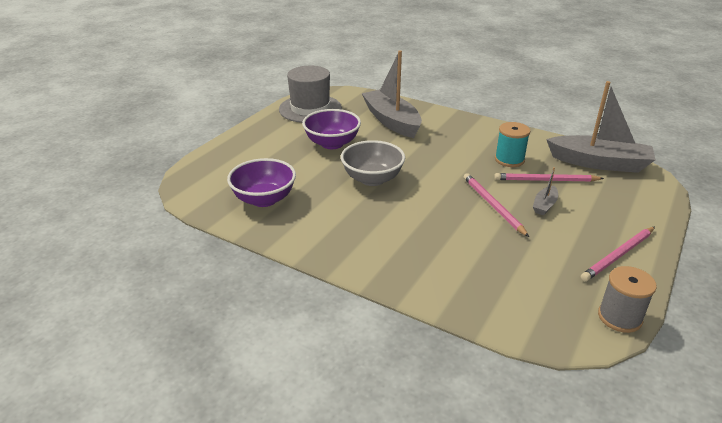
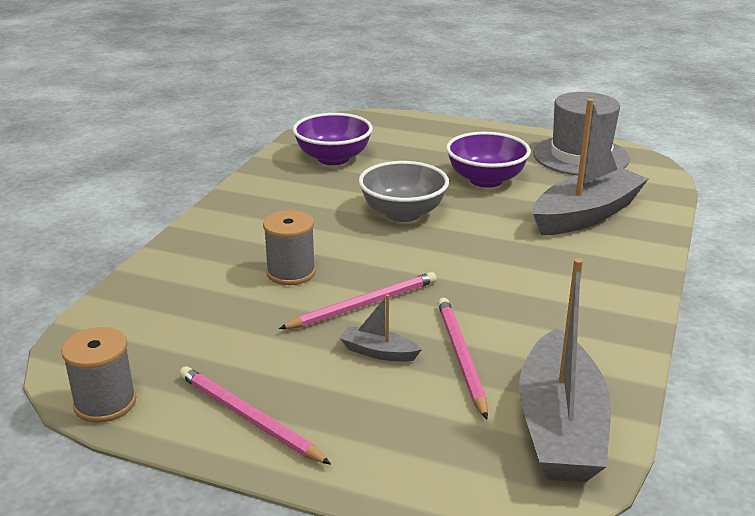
camera: 80 degrees right, 5 degrees down
turquoise spool [495,122,530,167] -> none
none -> grey spool [263,210,316,285]

